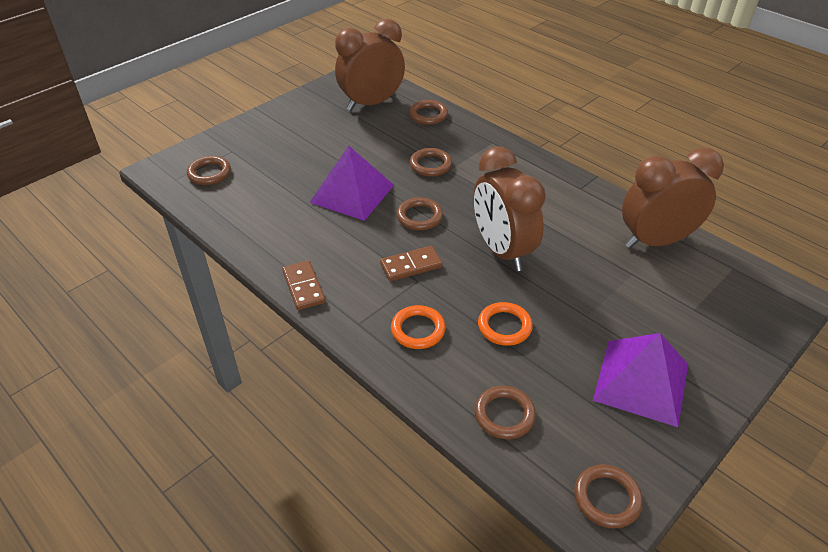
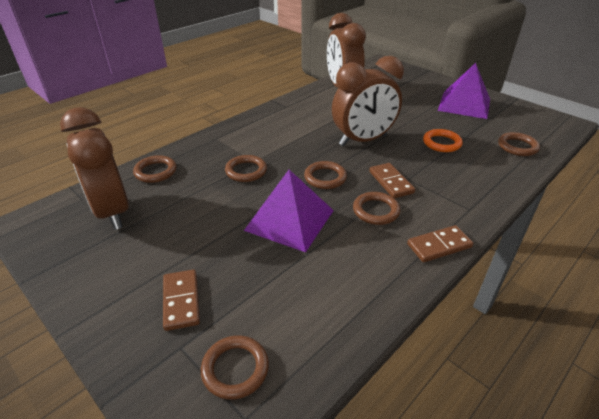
camera: 90 degrees left, 5 degrees down
orange ring [391,305,446,349] -> none
brown ring [574,464,643,529] -> brown ring moved to [353,192,400,225]
none -> brown domino [163,270,200,331]

